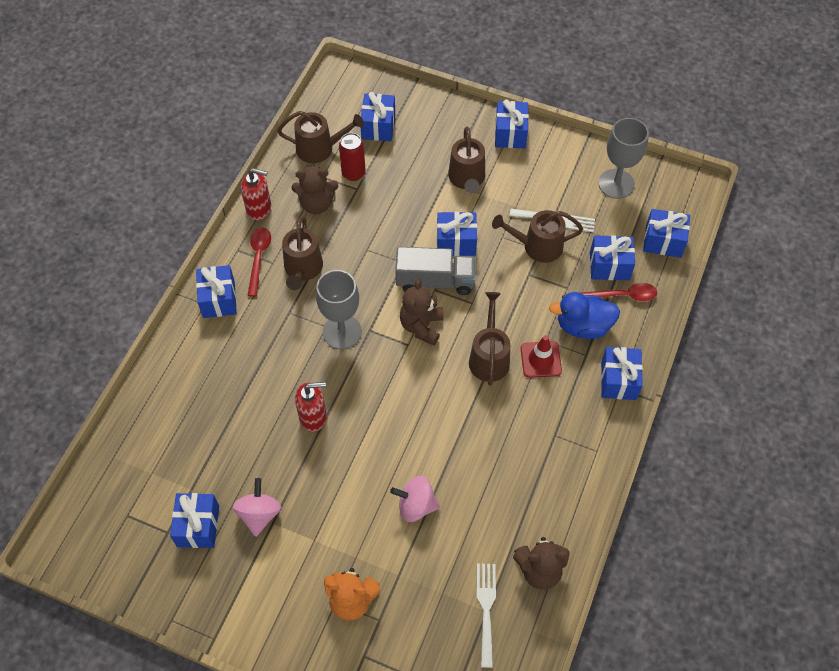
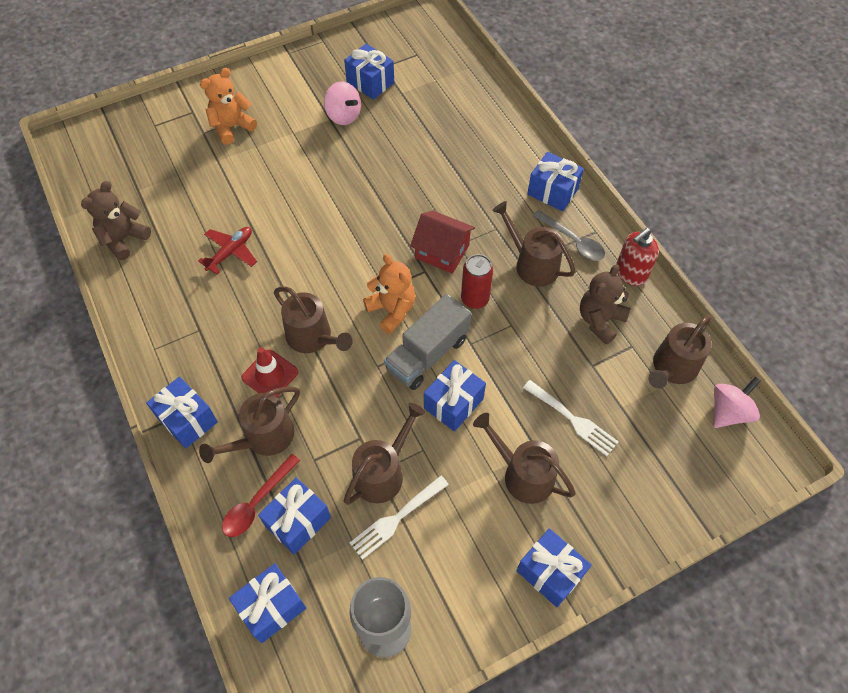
camera: 130 degrees right, 0 degrees up
red spoon [247,228,271,297] -> grey spoon [533,210,605,261]
red soap dispenser [295,382,327,432] -> none
grey goblet [316,270,362,349] -> red house [410,210,475,274]
red can [339,133,365,181] -> red can moved to [461,254,493,309]
blue gift [361,92,395,141] -> none
pink spinning top [390,476,440,522] -> pink spinning top moved to [713,376,761,428]
brown teddy bear [400,278,444,346] -> orange teddy bear [363,254,415,334]
white fork [477,564,496,668] -> white fork moved to [523,380,618,456]
blue duck [549,292,620,339] -> brown watering can [199,387,300,463]
none -> red plane [198,227,257,274]

